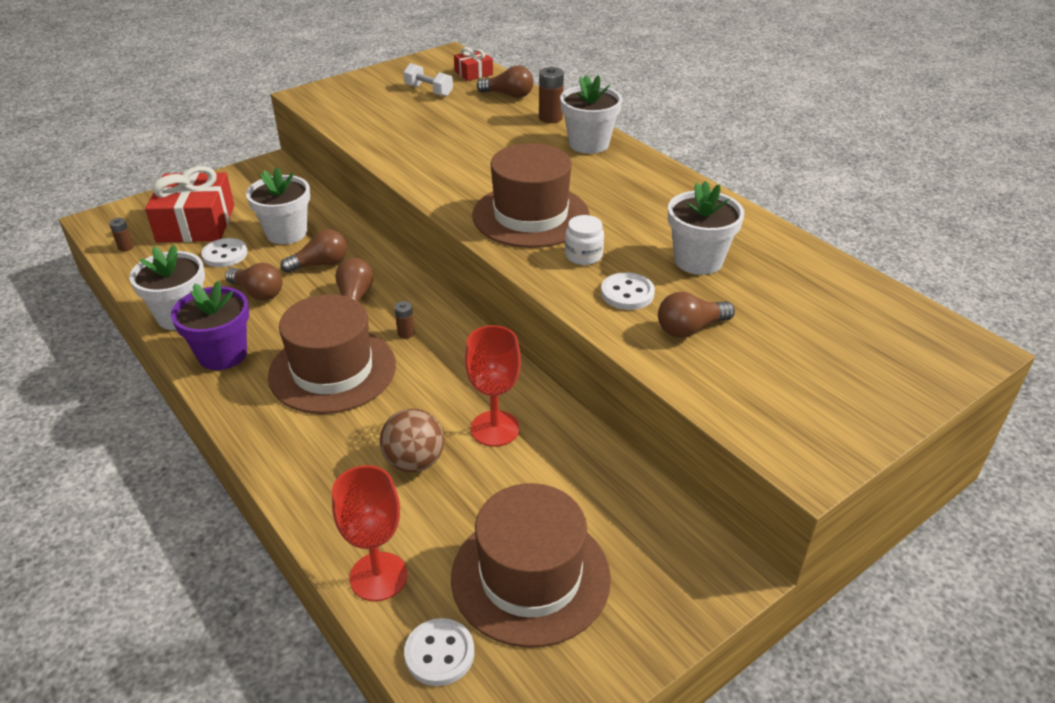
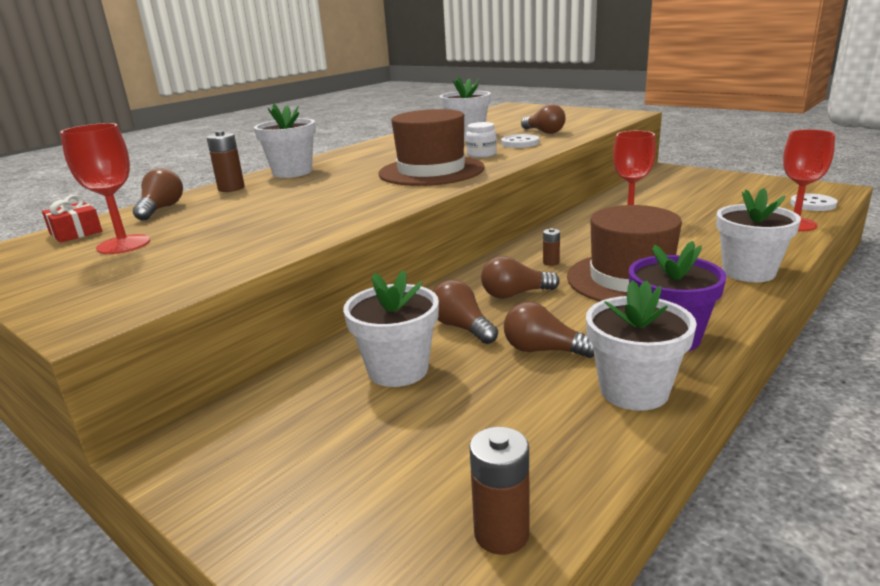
camera: 100 degrees left, 15 degrees down
brown battery [109,218,134,252] -> brown battery [469,427,530,555], size x1.71
red gift [145,166,234,242] -> none
white button [201,238,247,267] -> none
brown light bulb [225,263,283,300] -> brown light bulb turned 90 degrees counterclockwise [504,302,594,358]
brown ball [380,408,444,473] -> none
white dumbbell [403,63,453,97] -> red goblet [60,123,150,254]
brown hat [451,483,611,648] -> none
none -> white flower pot [716,188,801,282]

